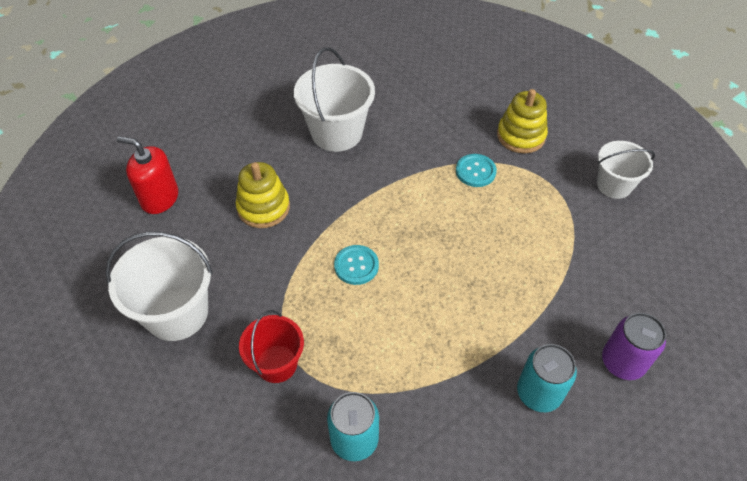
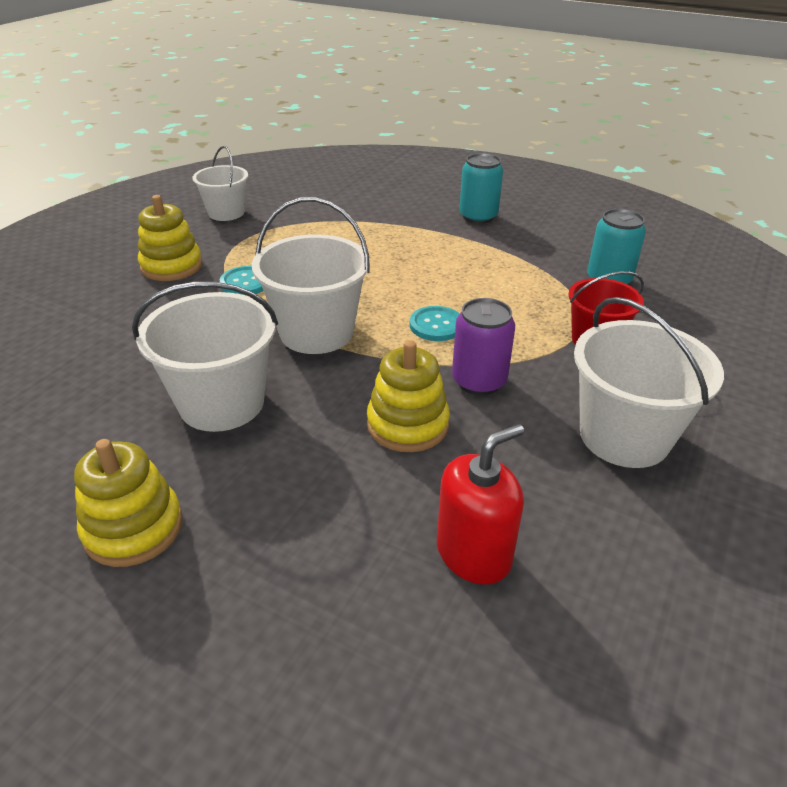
camera: 115 degrees left, 15 degrees down
red soap dispenser [117,137,178,214] -> red soap dispenser turned 120 degrees counterclockwise [437,424,524,585]
purple can [602,313,666,380] -> purple can moved to [452,298,515,395]
none -> yellow stacking toy [74,439,183,567]
none -> white bucket [252,197,370,354]

